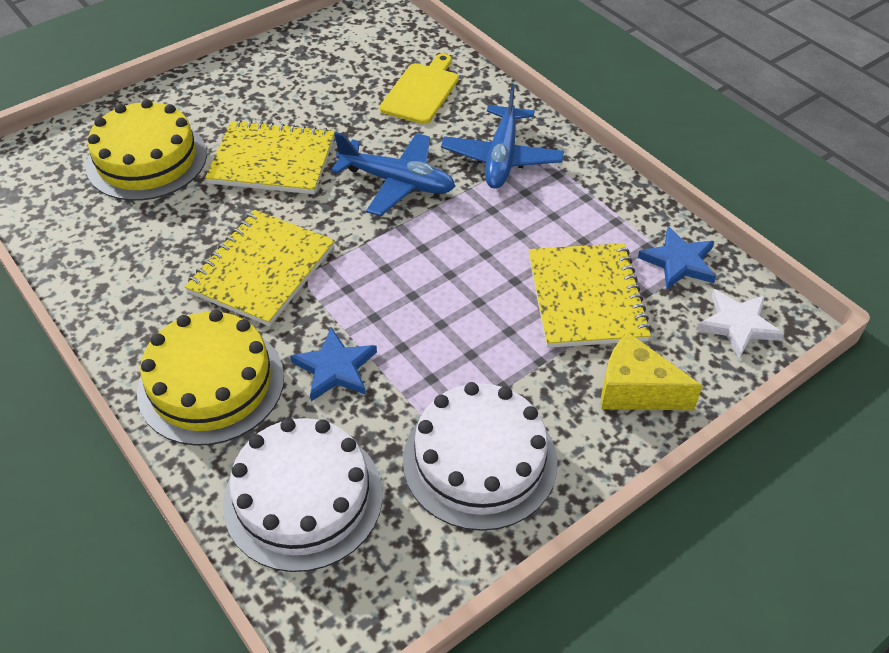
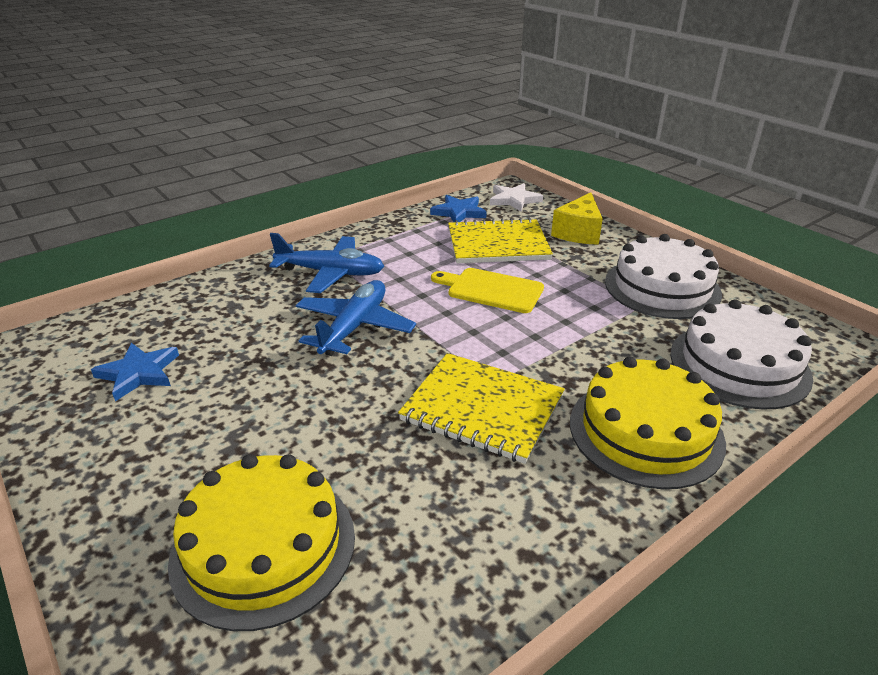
camera: 90 degrees left, 15 degrees down
yellow notebook [205,120,335,194] -> none
blue star [290,327,377,401] -> blue star moved to [91,343,179,401]
yellow cutting board [379,53,458,124] -> yellow cutting board moved to [431,268,544,313]

